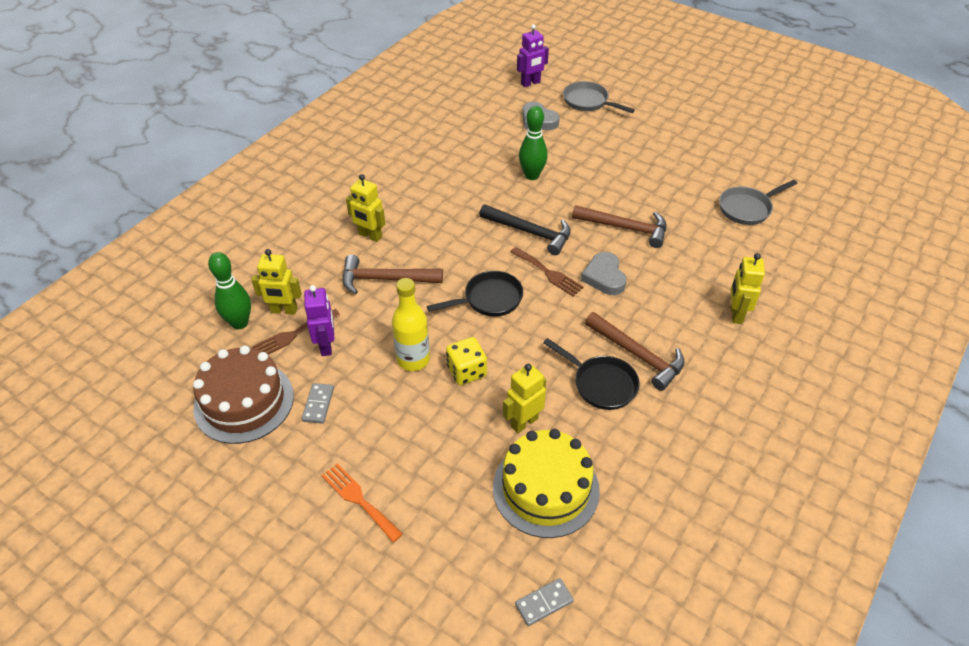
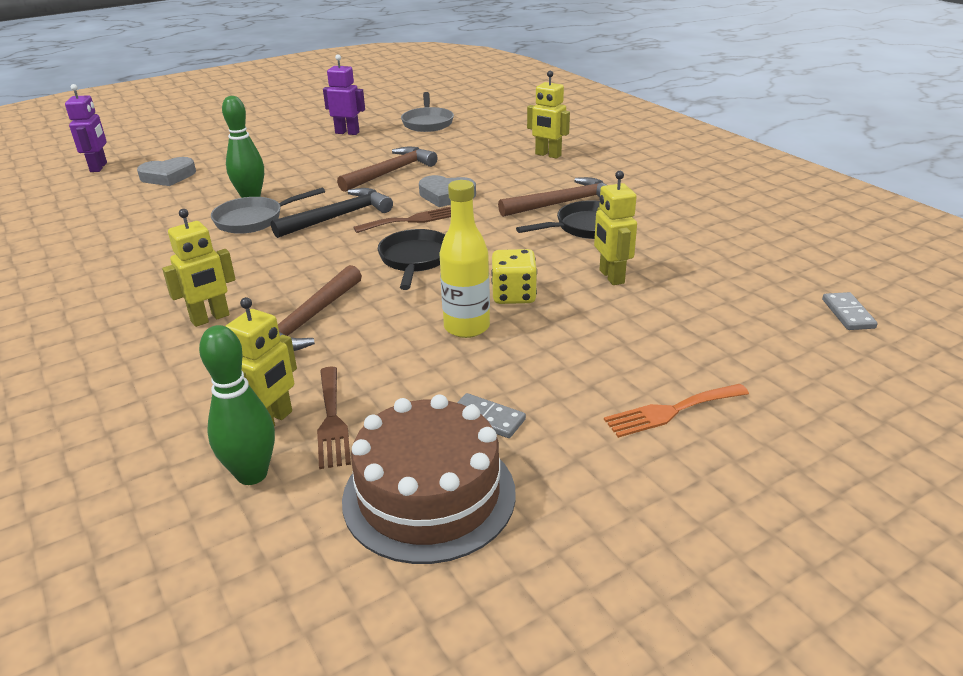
camera: 65 degrees left, 15 degrees down
purple robot [304,285,334,356] -> purple robot moved to [323,54,365,135]
yellow cake [493,429,600,538] -> none
grey pan [563,81,635,113] -> grey pan moved to [211,187,325,234]

